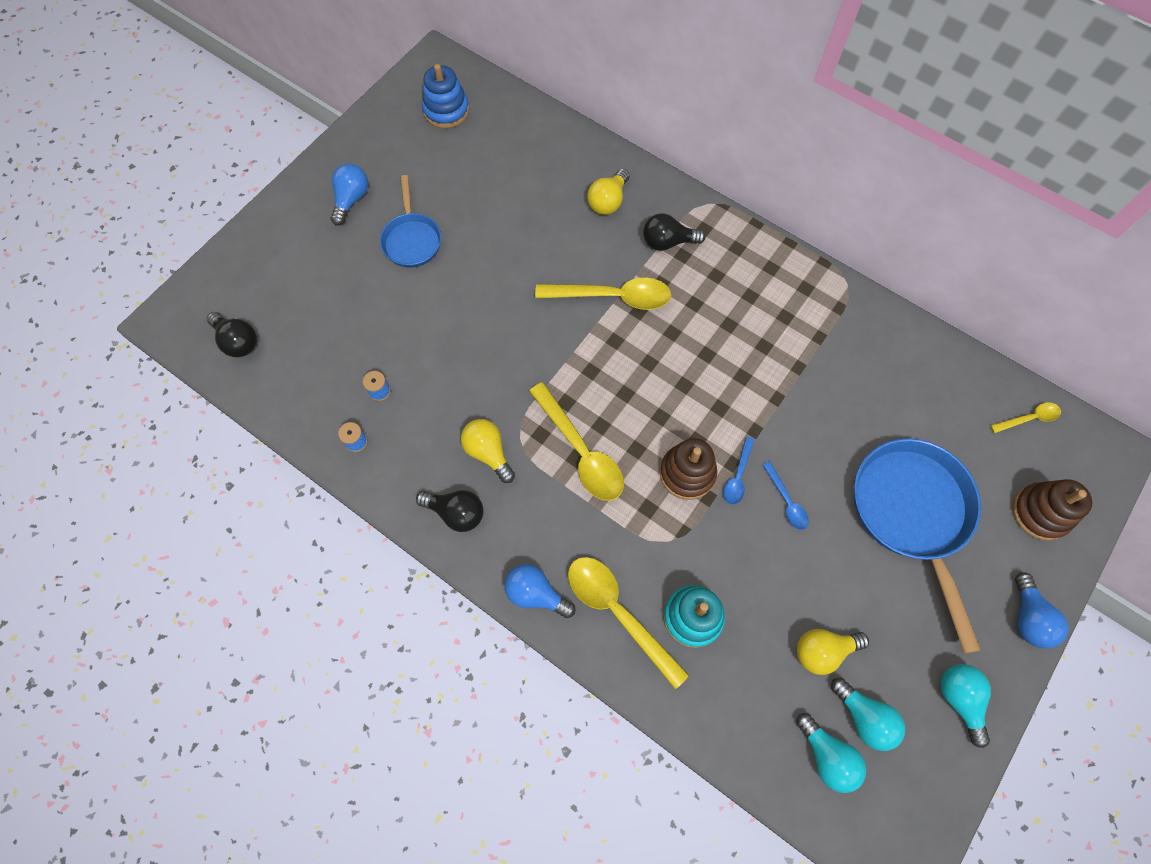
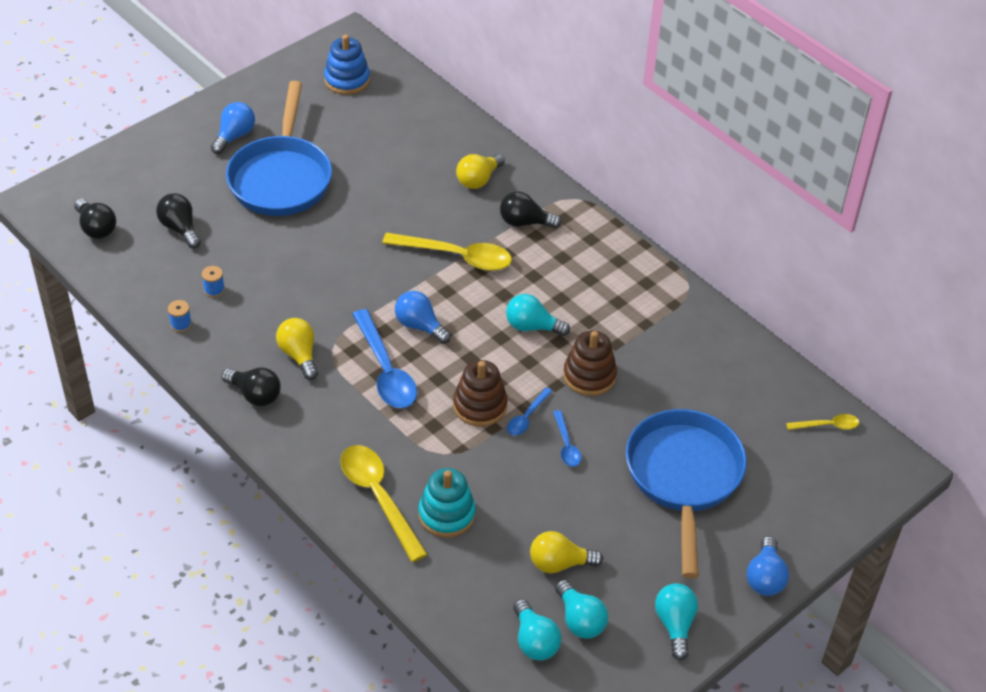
camera: 10 degrees right, 20 degrees down
blue pan [380,175,441,268] -> blue pan [226,81,332,216], size x1.77
blue light bulb [504,564,576,618] -> blue light bulb moved to [395,291,451,344]
yellow spoon [529,382,624,501] -> blue spoon [352,309,417,408]
brown stacking toy [1012,479,1092,541] -> brown stacking toy moved to [563,330,617,396]
none -> black light bulb [156,193,201,248]
none -> turquoise light bulb [506,294,570,336]

